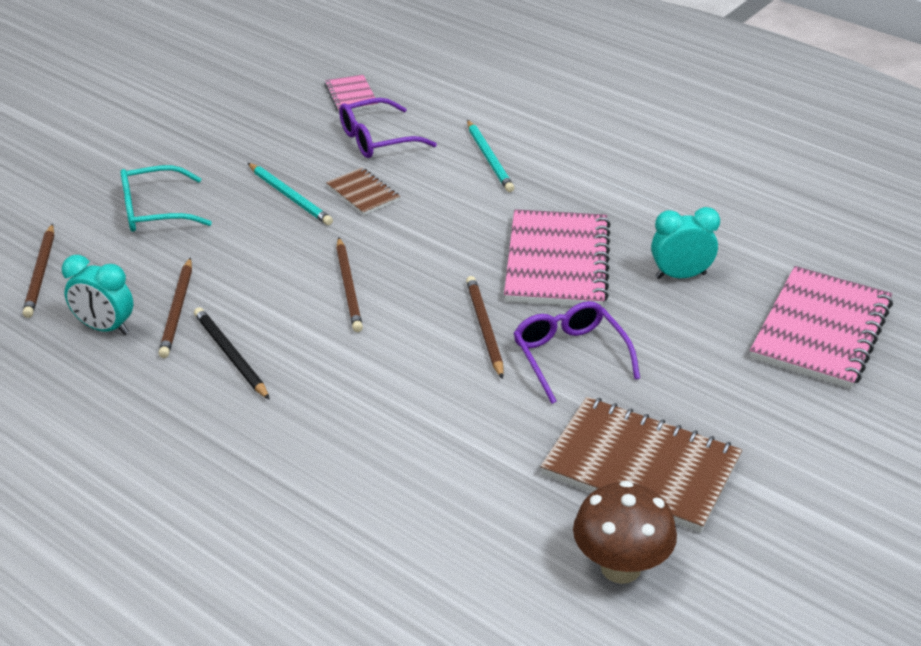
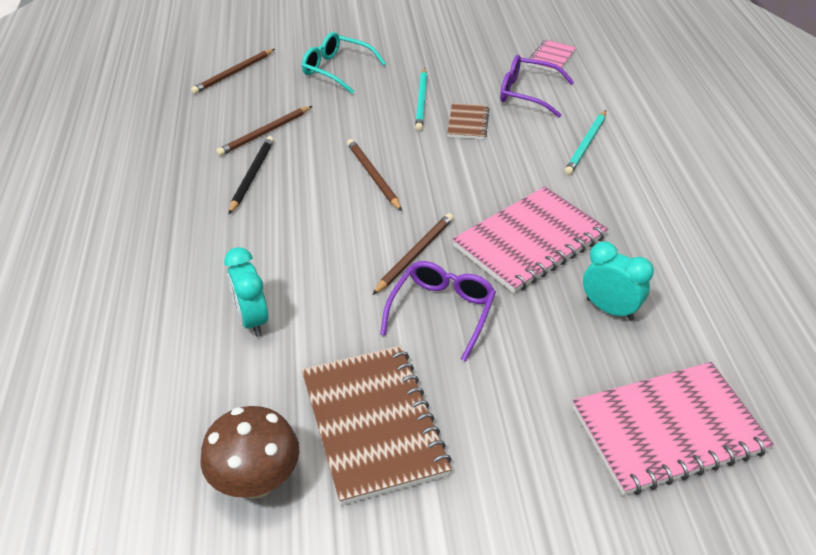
camera: 45 degrees right, 5 degrees up
turquoise clock [62,255,134,335] -> turquoise clock moved to [224,247,268,337]
brown pencil [336,237,363,332] -> brown pencil turned 120 degrees clockwise [347,139,402,211]

